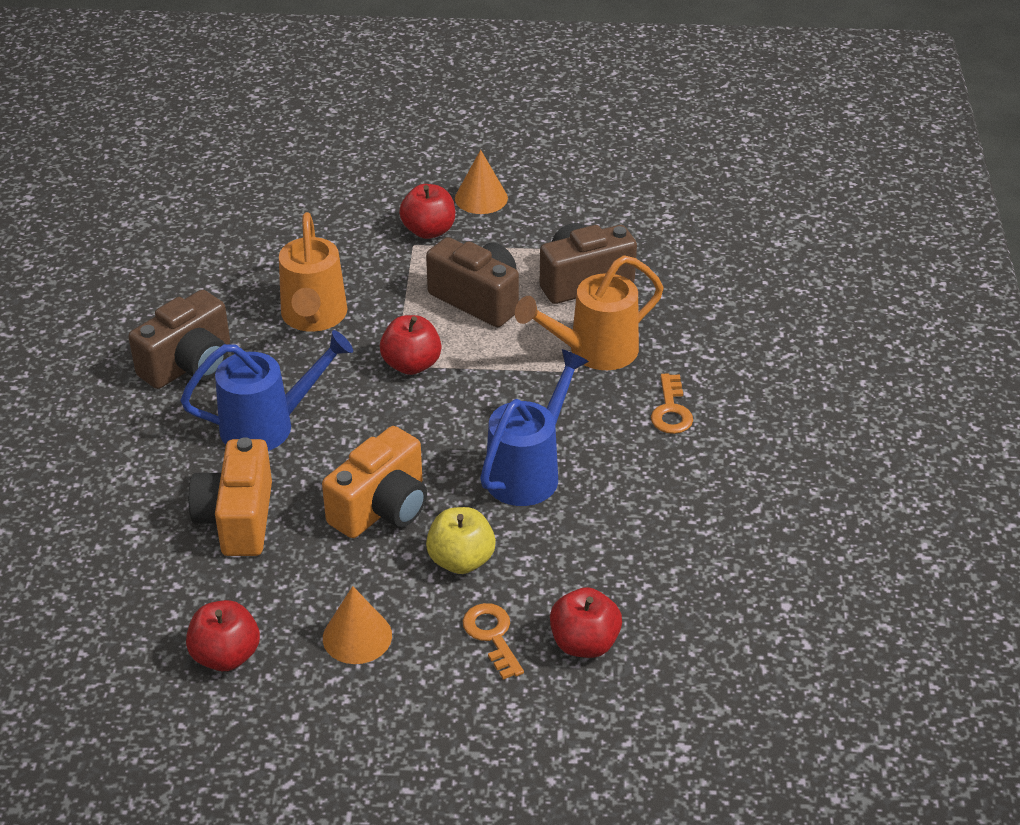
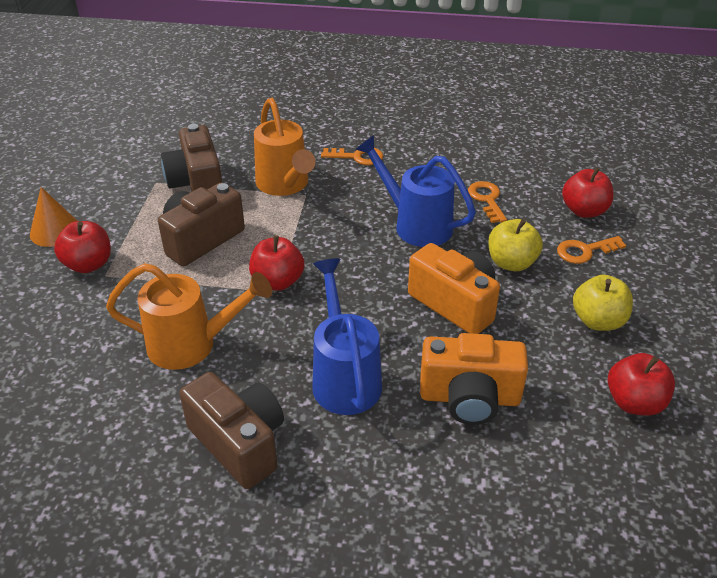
camera: 85 degrees left, 0 degrees up
orange cone [323,586,392,664] -> yellow apple [573,275,633,331]
none -> orange key [468,181,507,223]

